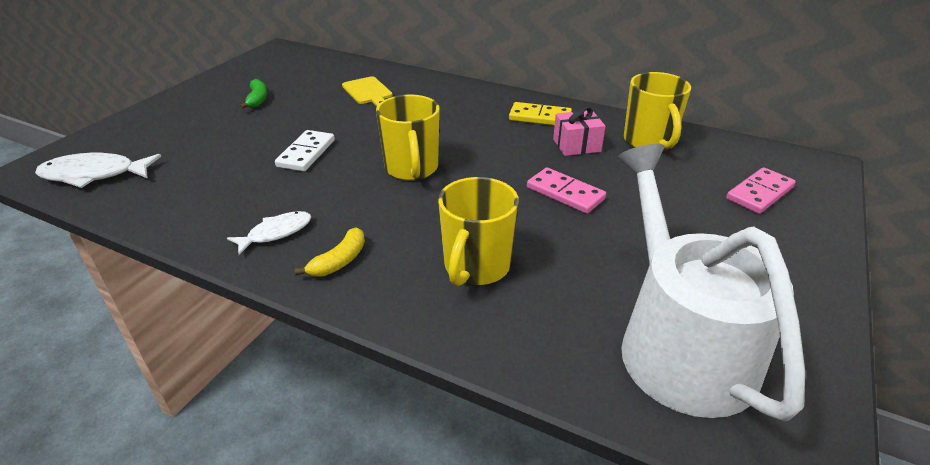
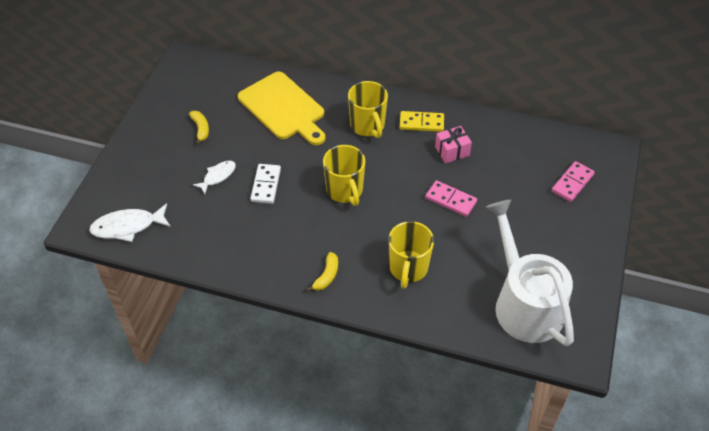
camera: 10 degrees left, 15 degrees up
white fish [227,211,311,255] -> white fish moved to [193,161,236,194]
green banana [240,79,267,109] -> yellow banana [189,111,209,145]
yellow cutting board [342,76,393,106] -> yellow cutting board [238,72,325,145], size x1.97
yellow mug [624,72,691,151] -> yellow mug moved to [348,81,388,138]

